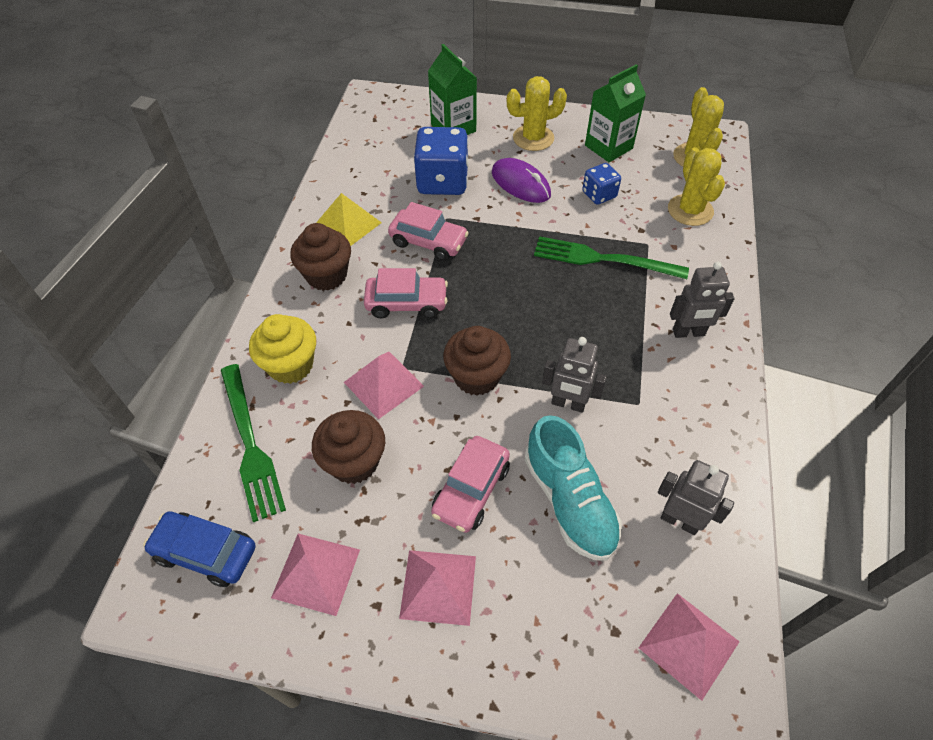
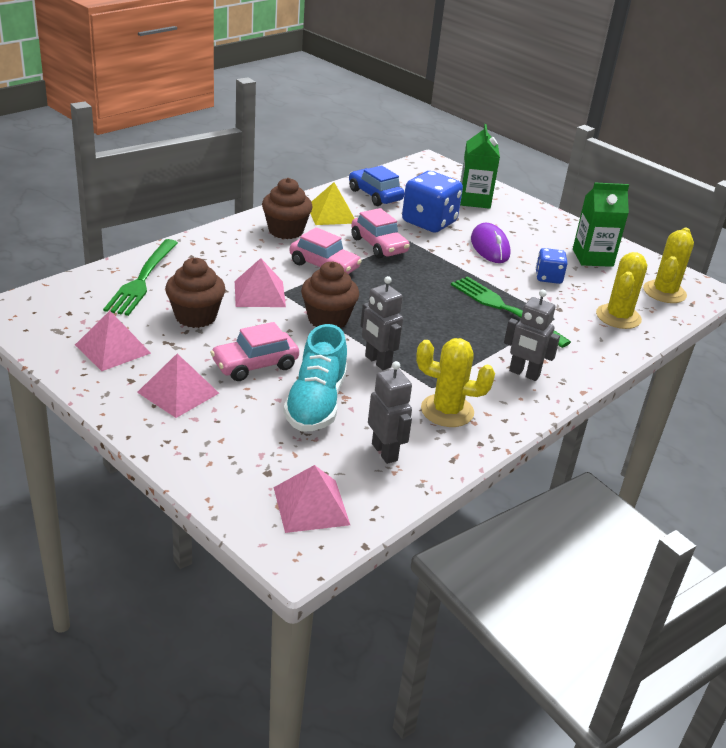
camera: 30 degrees right, 20 degrees down
blue car [143,511,256,587] -> blue car moved to [349,165,405,206]
yellow cupcake [249,314,316,384] -> none
yellow cactus [507,76,567,151] -> yellow cactus moved to [416,338,495,427]

